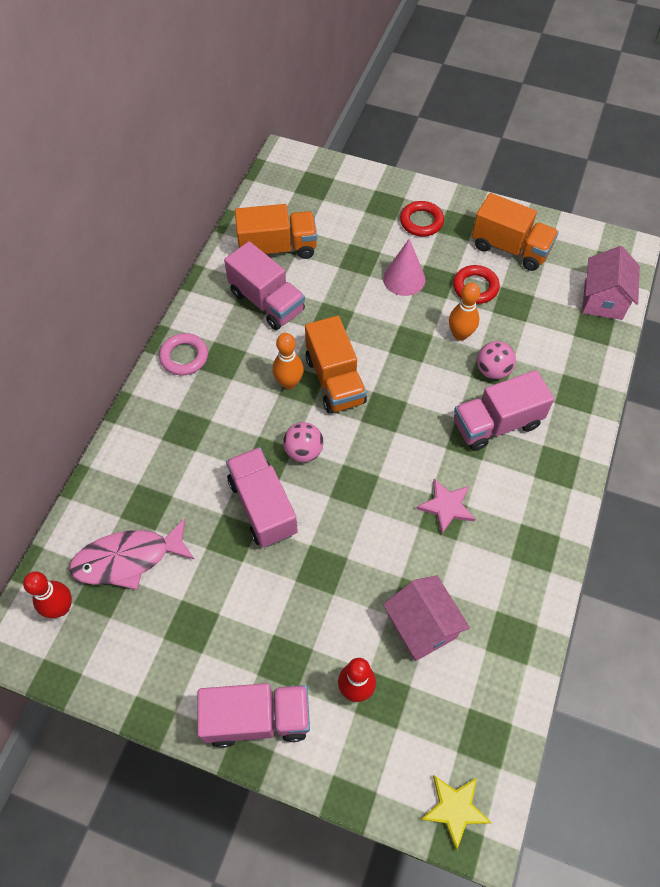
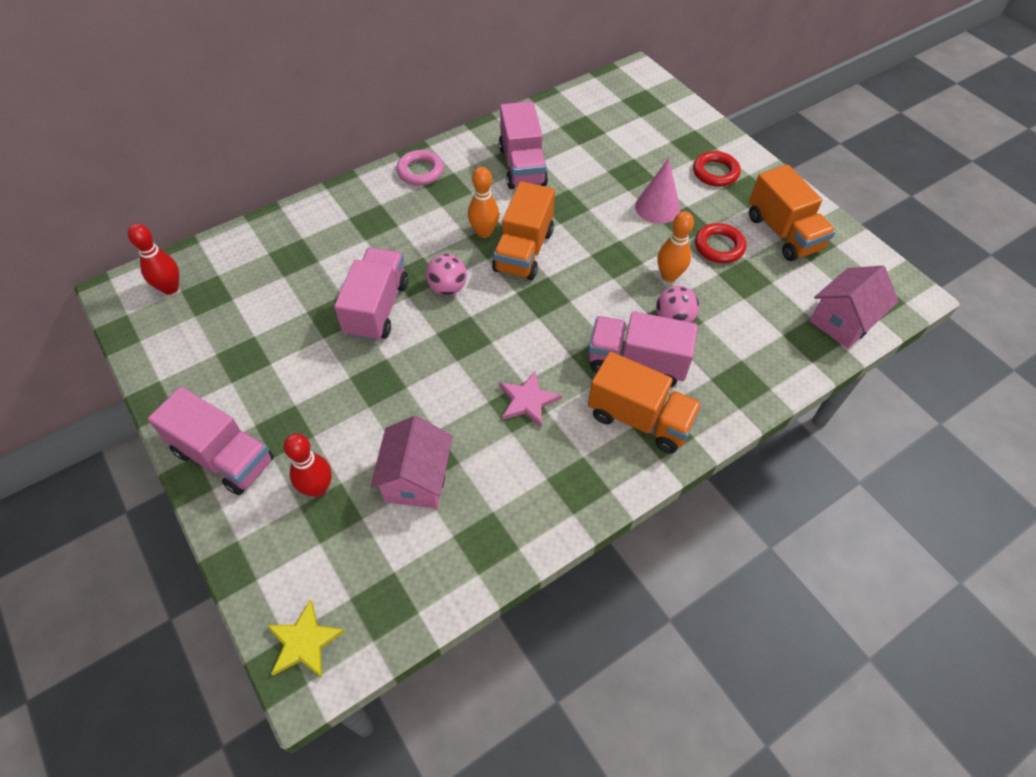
camera: 35 degrees right, 5 degrees down
pink fish [69,518,195,590] -> none
orange truck [235,204,317,259] -> orange truck moved to [588,352,703,453]

